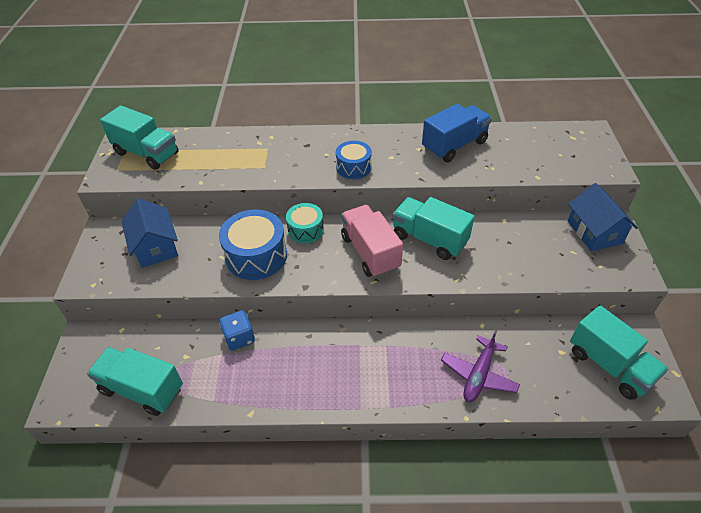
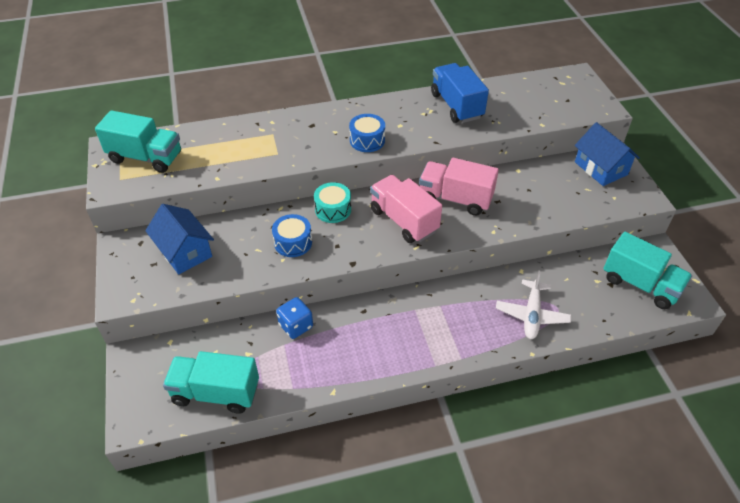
camera: 15 degrees left, 0 degrees up
blue drum [219,209,287,280] -> blue drum [272,214,312,257], size x0.61
turquoise truck [392,197,475,260] -> pink truck [419,158,499,216]
blue truck [422,104,492,162] -> blue truck turned 60 degrees counterclockwise [431,63,489,123]
purple plane [441,329,520,402] -> white plane [496,270,571,339]

